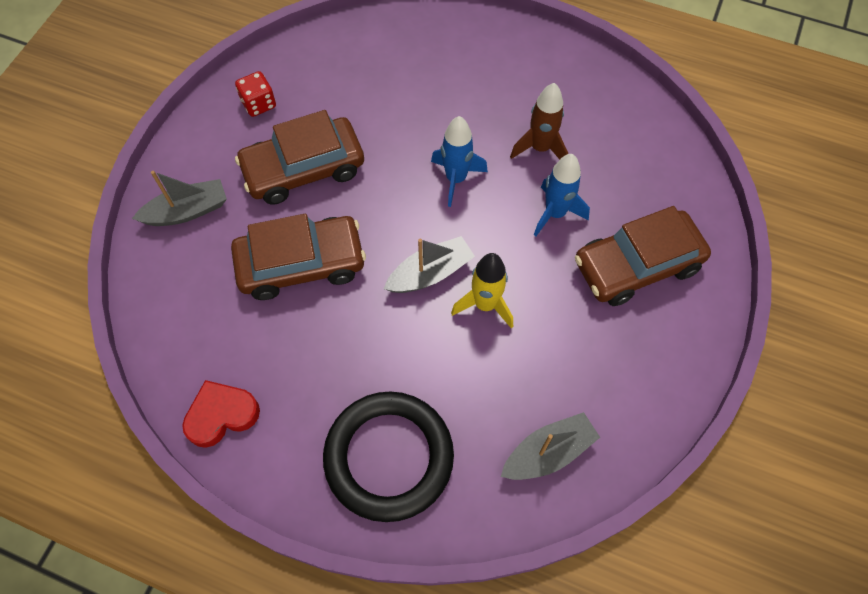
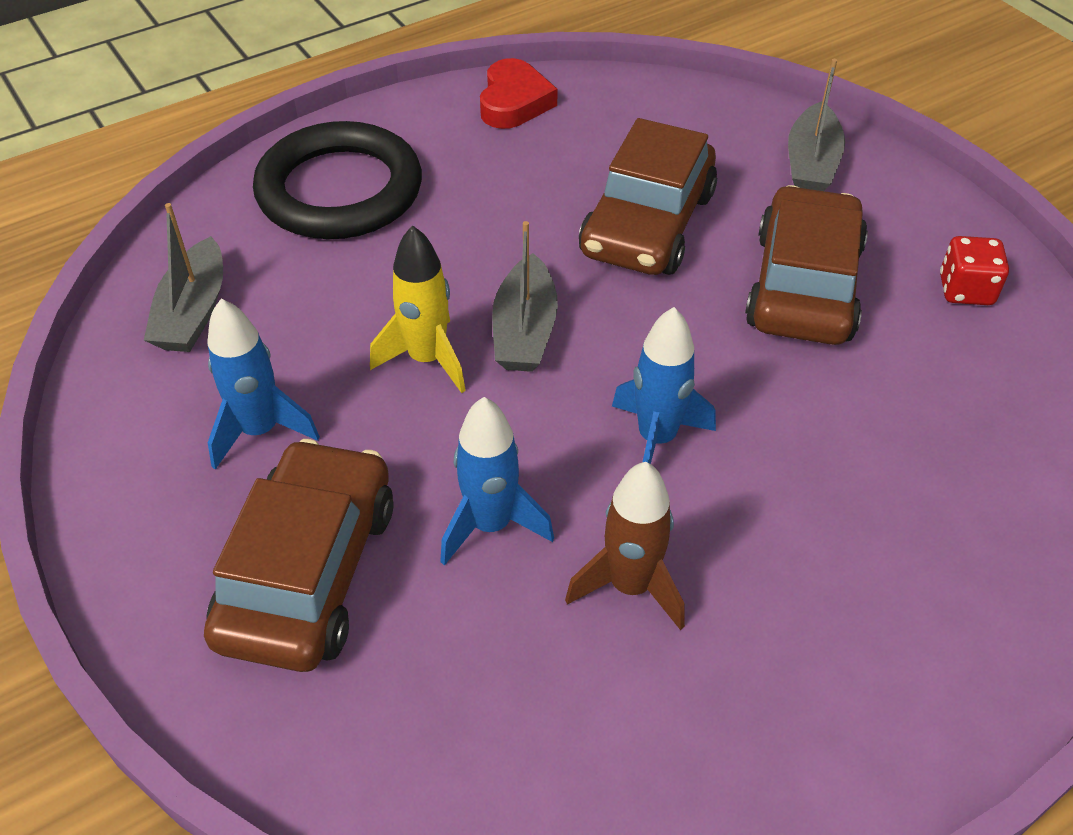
camera: 125 degrees right, 15 degrees down
none -> blue rocket [208,299,320,470]

